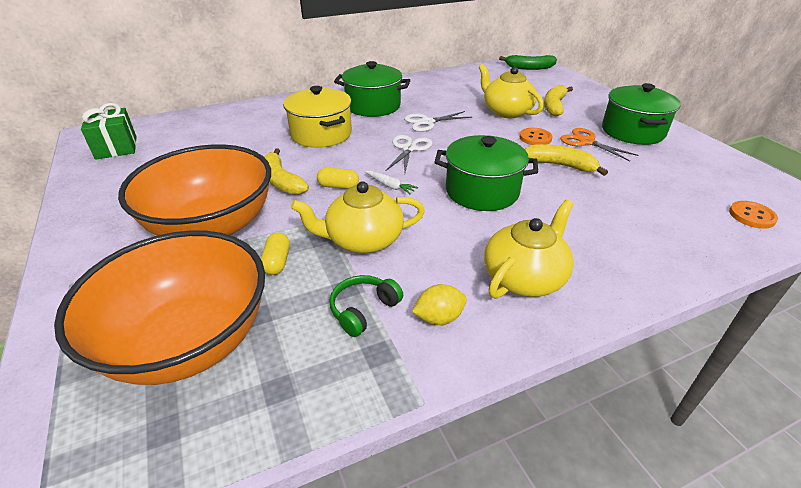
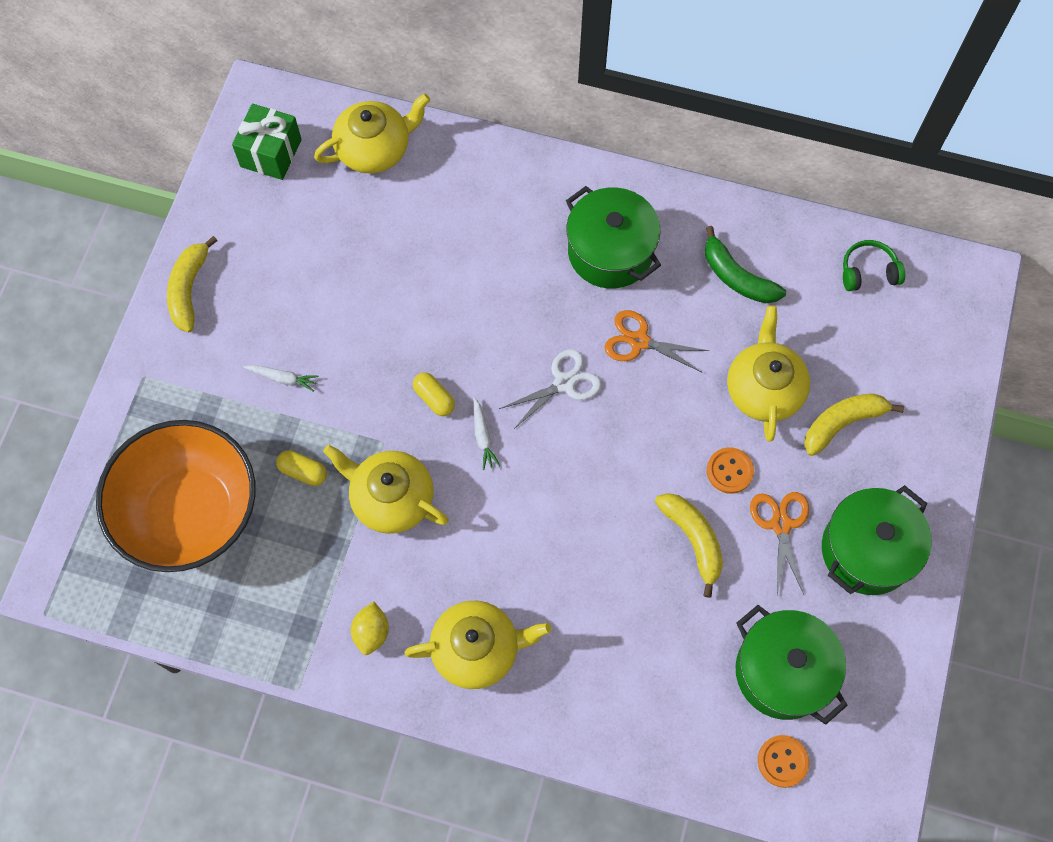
camera: 40 degrees right, 30 degrees up
orange bowl [118,144,271,236] -> white carrot [243,365,319,392]
yellow capsule [261,232,290,275] -> yellow capsule turned 75 degrees clockwise [276,450,327,486]
yellow banana [264,148,309,195] -> yellow banana moved to [167,236,217,333]
yellow pot [283,86,352,148] -> none
green headphones [329,275,403,337] -> green headphones moved to [843,240,905,291]
white scissors [404,111,473,132] -> orange scissors [604,310,709,372]
yellow lemon [412,284,467,325] -> yellow lemon turned 75 degrees clockwise [351,602,389,655]
green pot [435,135,538,211] -> green pot moved to [736,605,848,725]
green banana [499,55,557,70] -> green banana moved to [705,226,786,303]
none -> yellow teapot [314,94,430,174]

